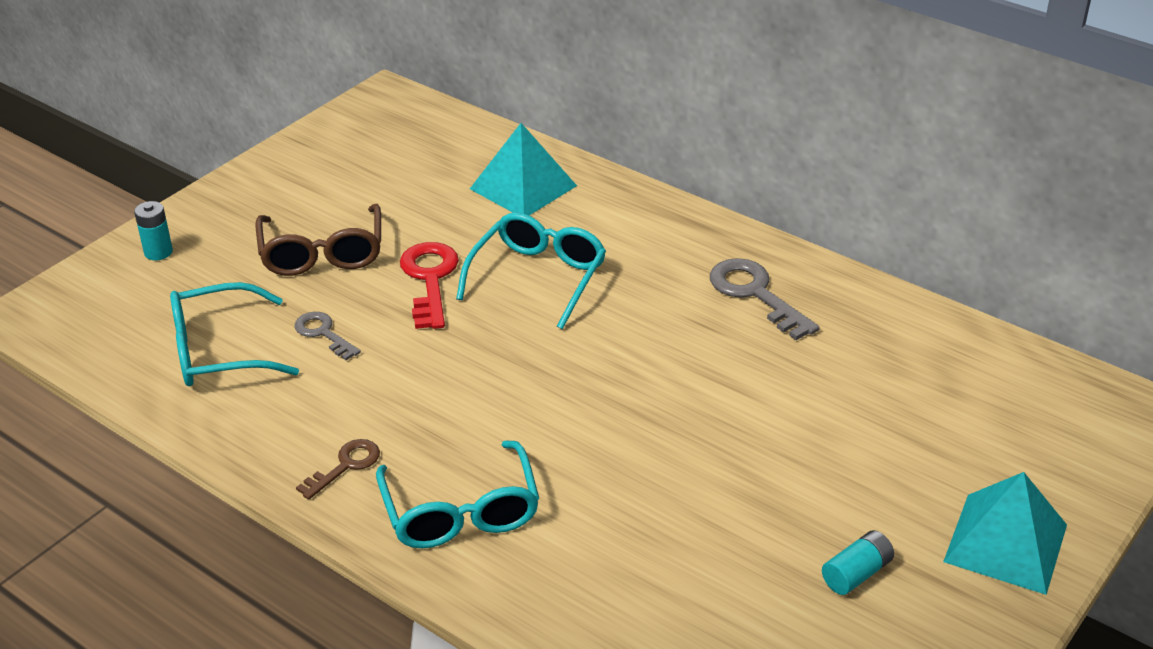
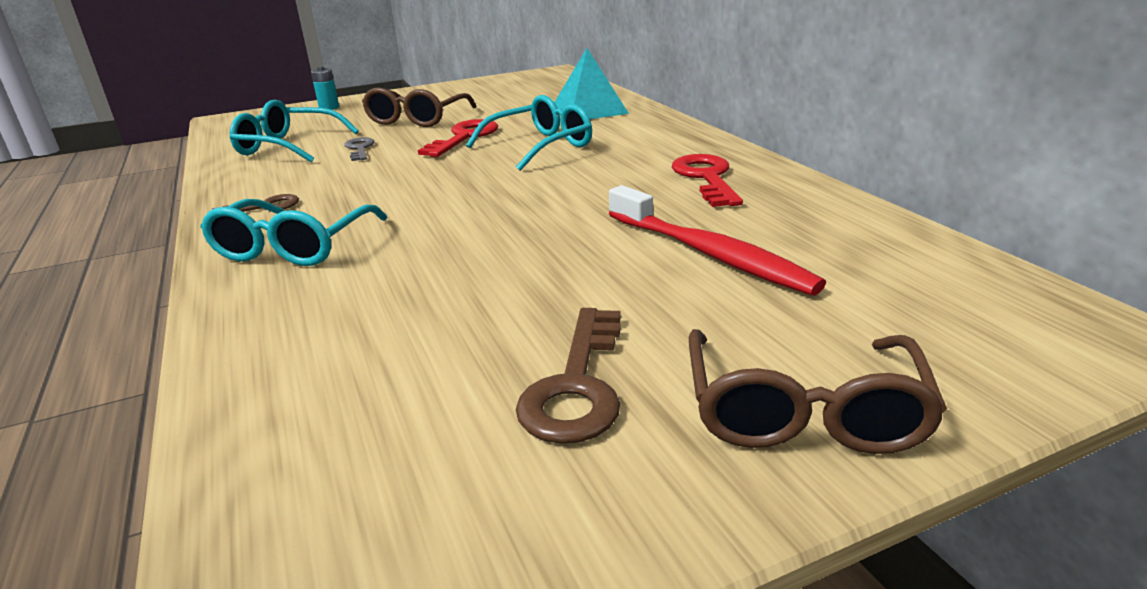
camera: 30 degrees right, 10 degrees down
grey key [710,258,820,340] -> red key [672,154,743,207]
turquoise battery [822,530,894,595] -> brown key [516,308,621,444]
turquoise pyramid [943,472,1067,595] -> brown glasses [689,329,947,454]
none -> red toothbrush [609,185,826,295]

